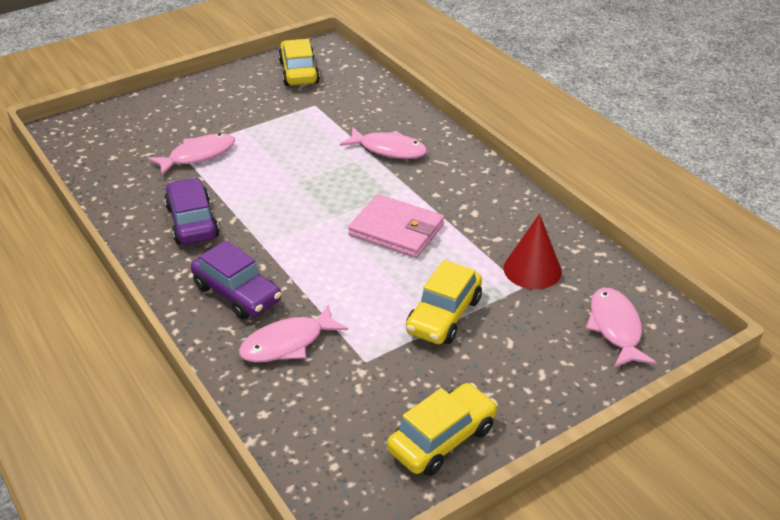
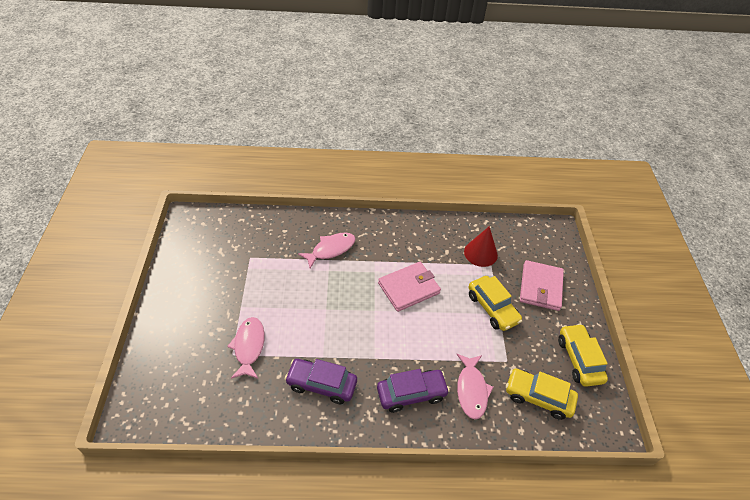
camera: 60 degrees left, 10 degrees up
yellow car [278,39,320,86] -> yellow car moved to [506,368,578,420]
pink fish [586,287,656,368] -> none
none -> pink wallet [520,260,564,311]

